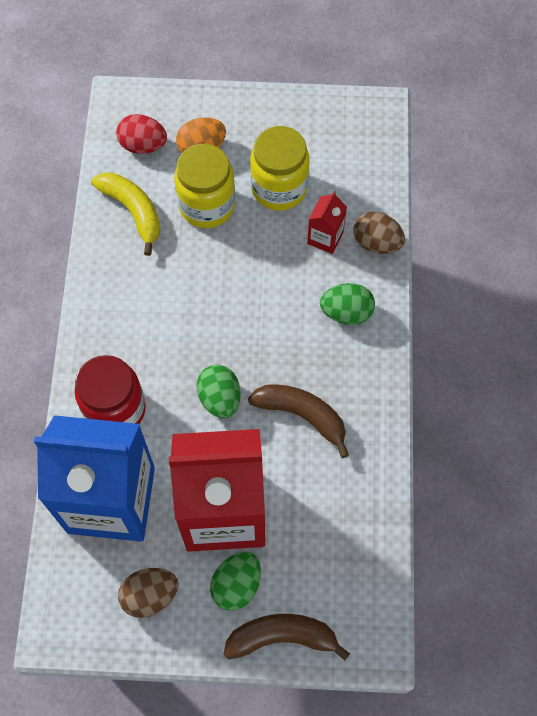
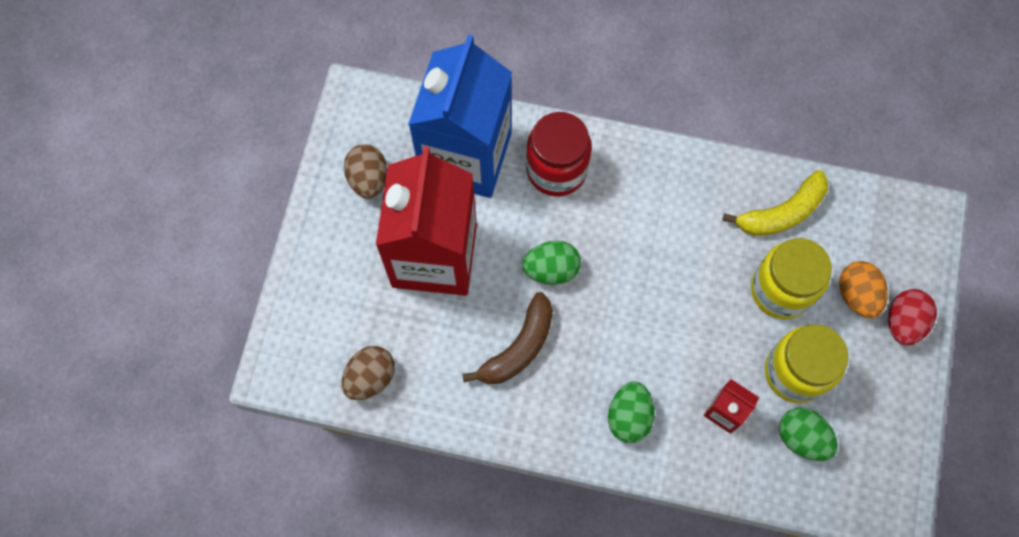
camera: 100 degrees right, 5 degrees up
red egg [116,114,167,154] -> red egg moved to [888,289,937,345]
green egg [210,552,261,611] -> green egg moved to [779,407,838,461]
brown banana [223,614,350,661] -> none
brown egg [354,211,405,254] -> brown egg moved to [342,346,395,400]

